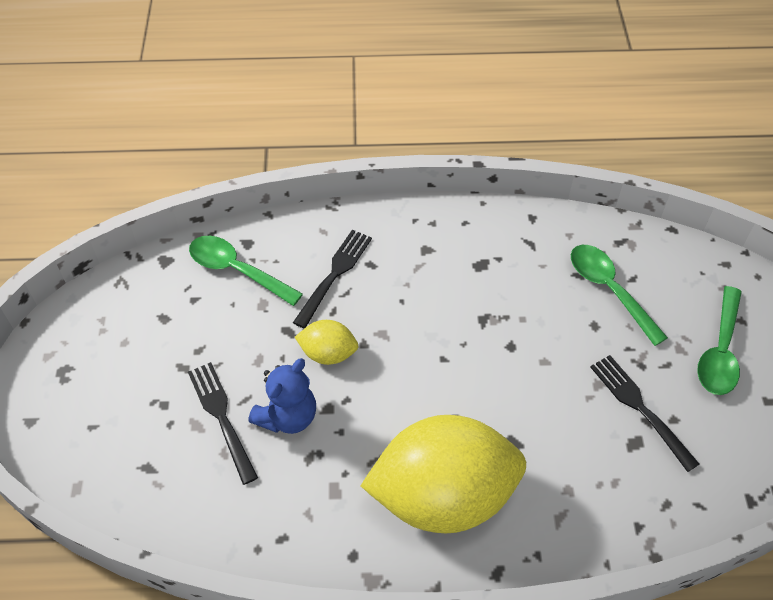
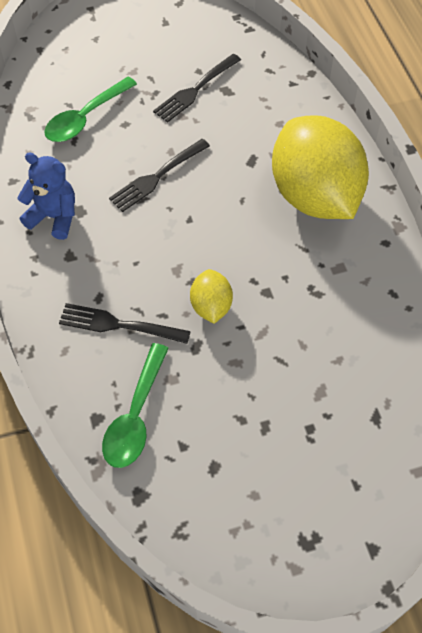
camera: 105 degrees left, 5 degrees up
black fork [188,362,258,485] -> black fork moved to [109,139,210,212]
blue teddy bear [249,358,316,434] -> blue teddy bear moved to [17,152,75,240]
green spoon [697,286,742,395] -> none

